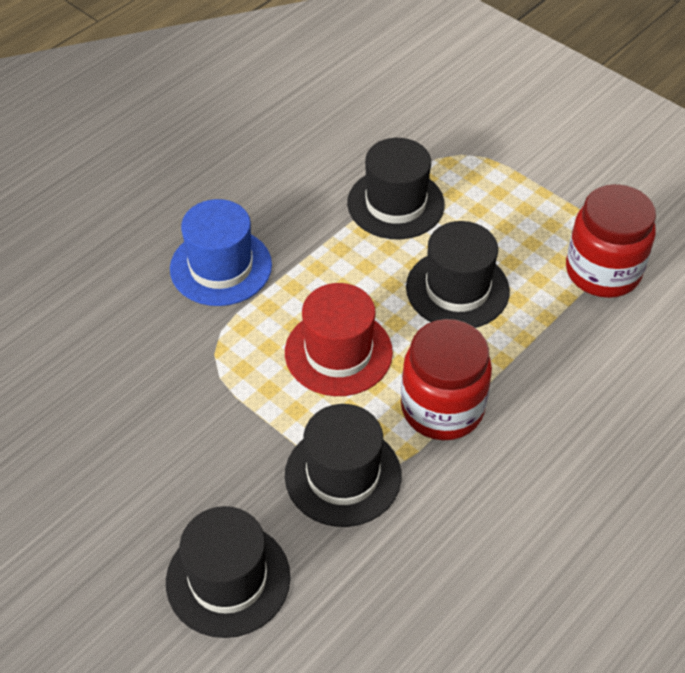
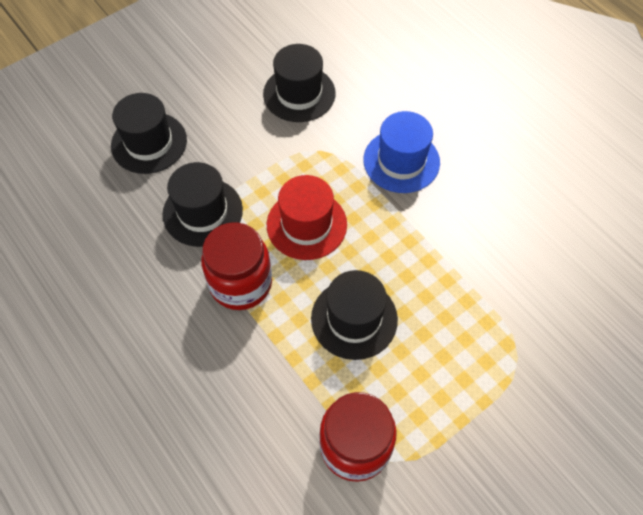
camera: 100 degrees right, 10 degrees up
black hat [347,138,445,239] -> black hat moved to [263,44,335,122]

